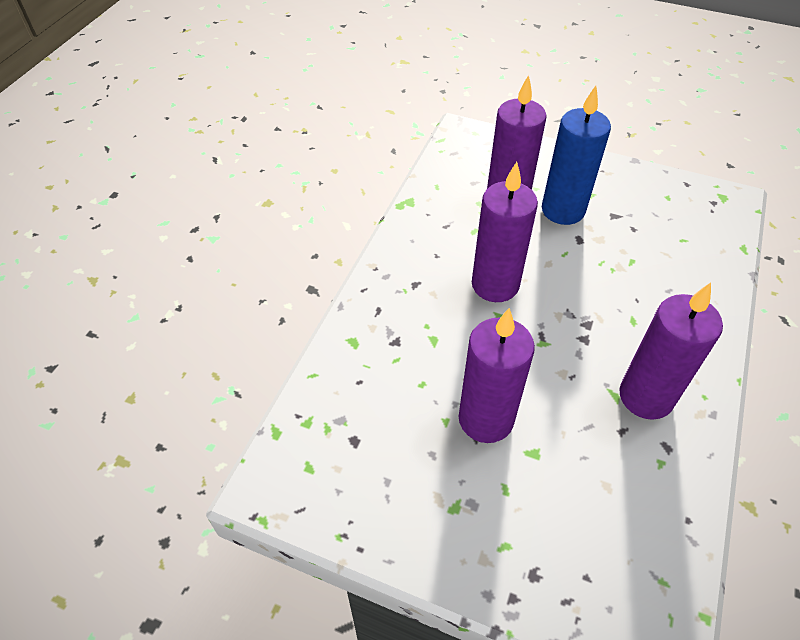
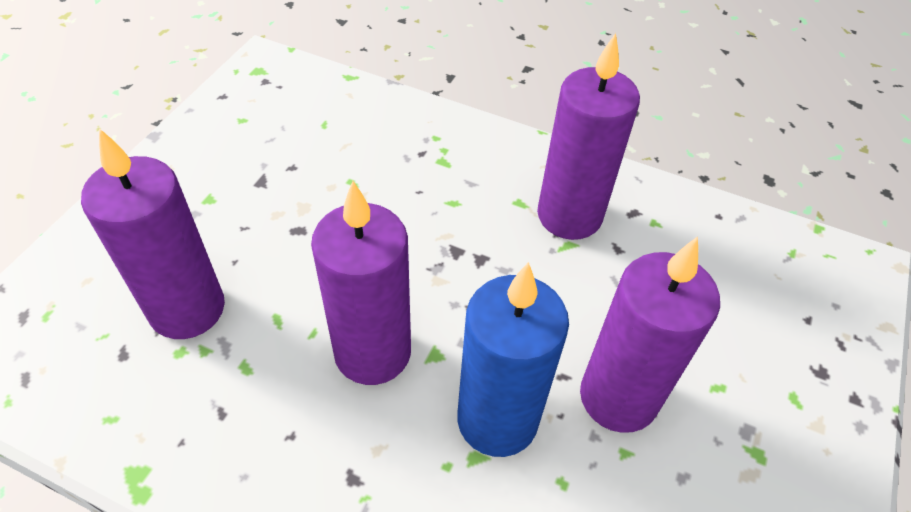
camera: 90 degrees left, 0 degrees up
blue candle [542,86,611,225] -> blue candle moved to [457,262,569,457]

